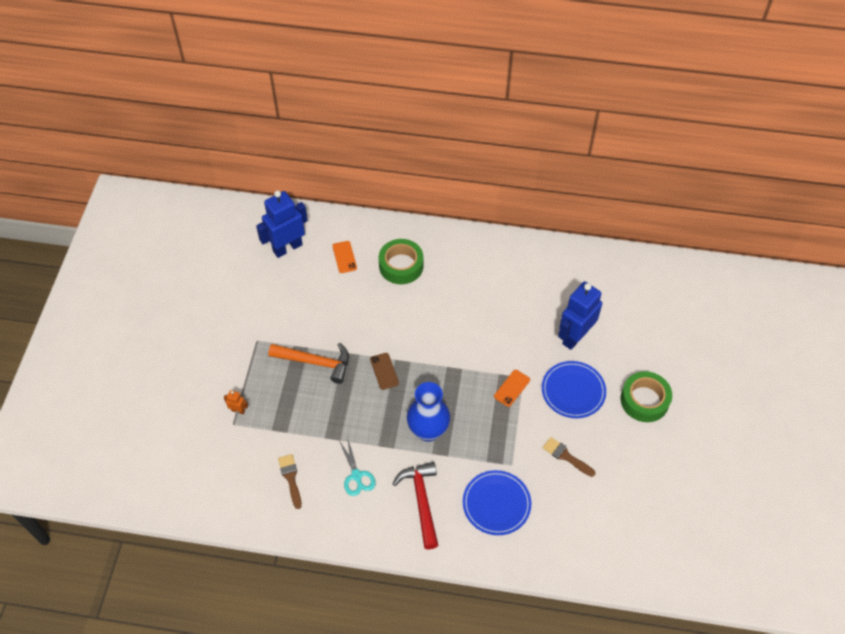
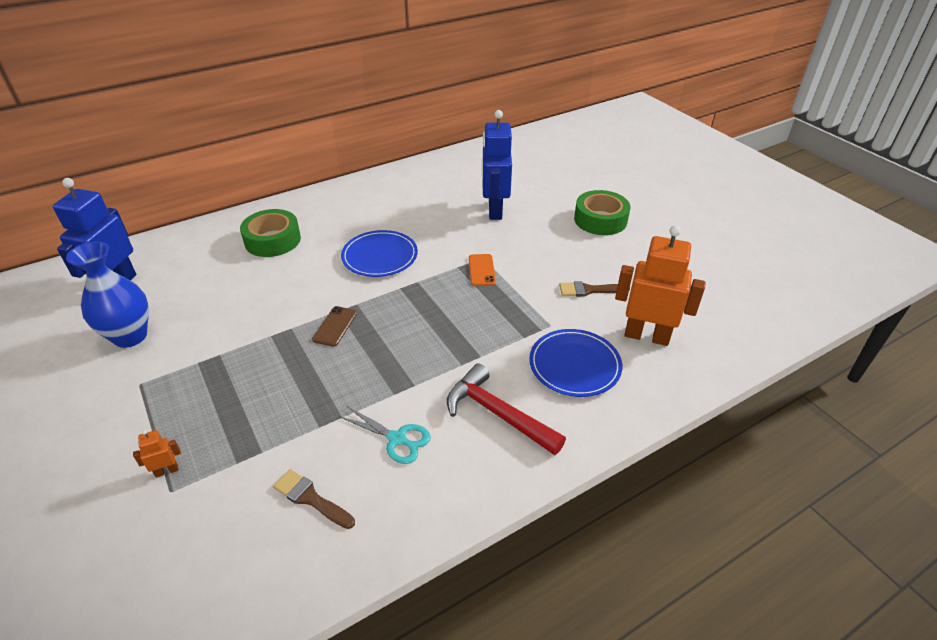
camera: 40 degrees left, 15 degrees down
orange hammer [269,343,349,384] -> none
orange phone [332,241,357,273] -> none
brown phone [370,353,399,390] -> brown phone turned 75 degrees clockwise [312,306,357,347]
blue vase [407,382,450,442] -> blue vase moved to [66,241,149,348]
blue plate [542,361,606,418] -> blue plate moved to [341,230,418,277]
none -> orange robot [615,225,705,346]

